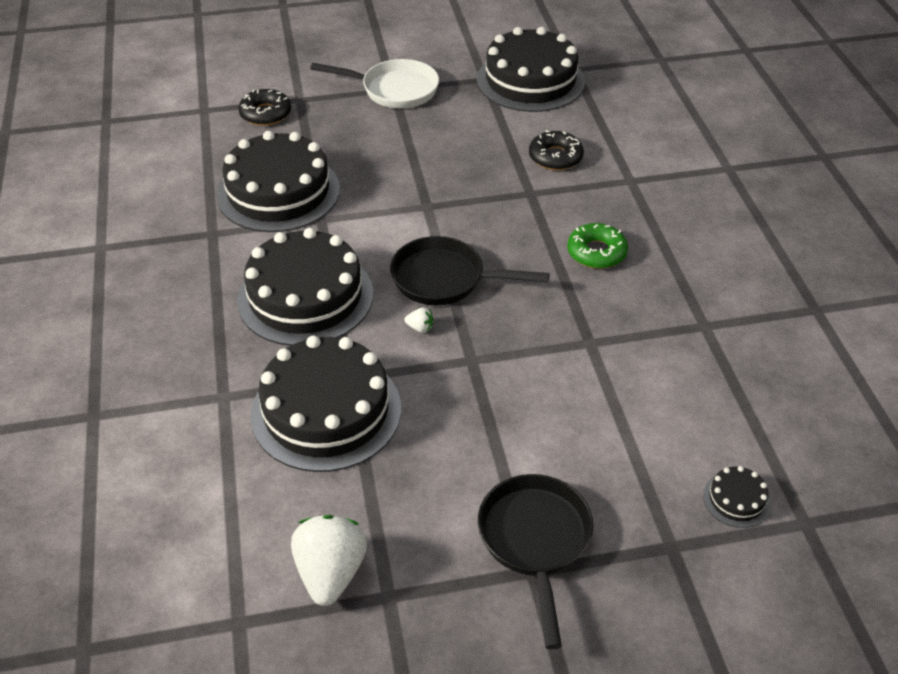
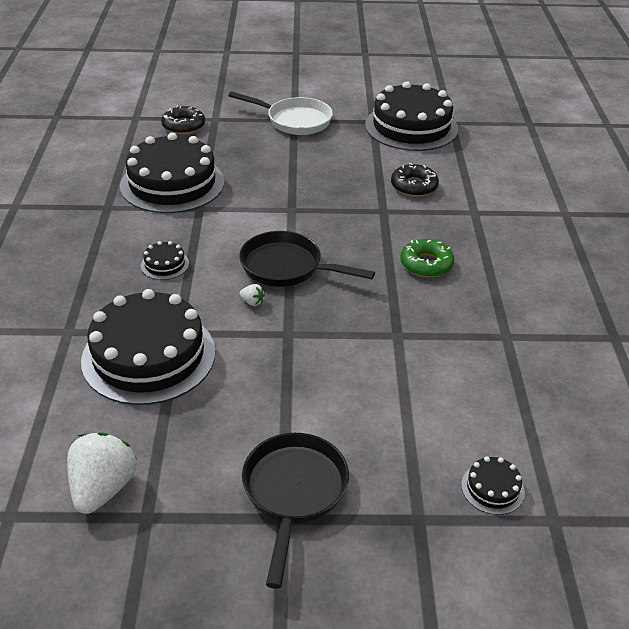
camera: 10 degrees right, 5 degrees down
black cake [237,228,373,346] -> black cake [141,241,189,280], size x0.41

